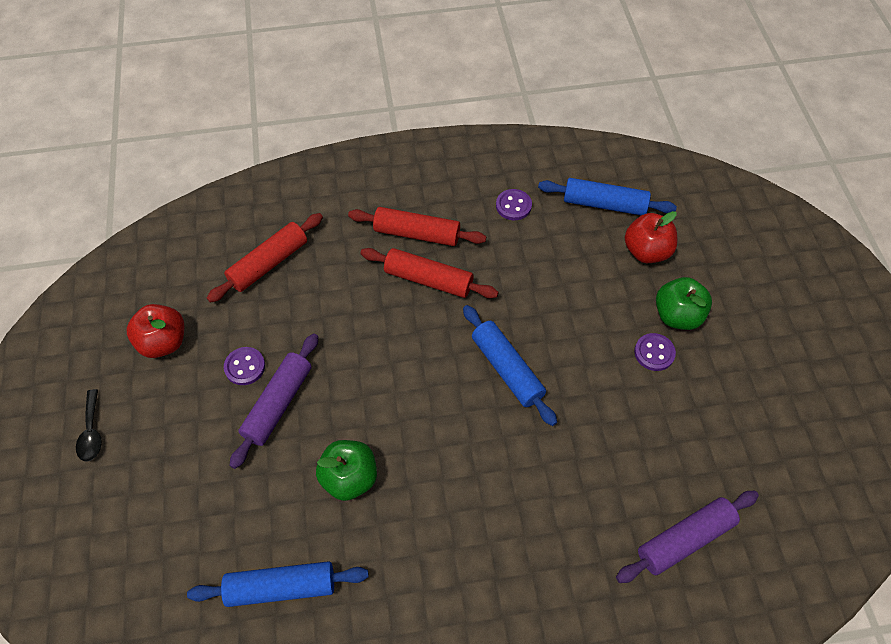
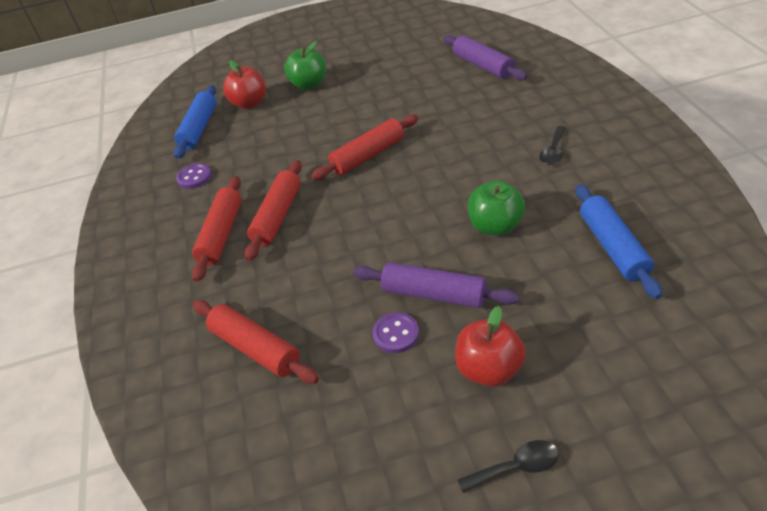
camera: 90 degrees left, 15 degrees down
red apple [127,304,185,358] -> red apple moved to [455,306,526,387]
blue rolling pin [463,305,557,426] -> red rolling pin [311,114,418,181]
purple button [634,333,676,371] -> none
none -> black spoon [539,126,566,165]

